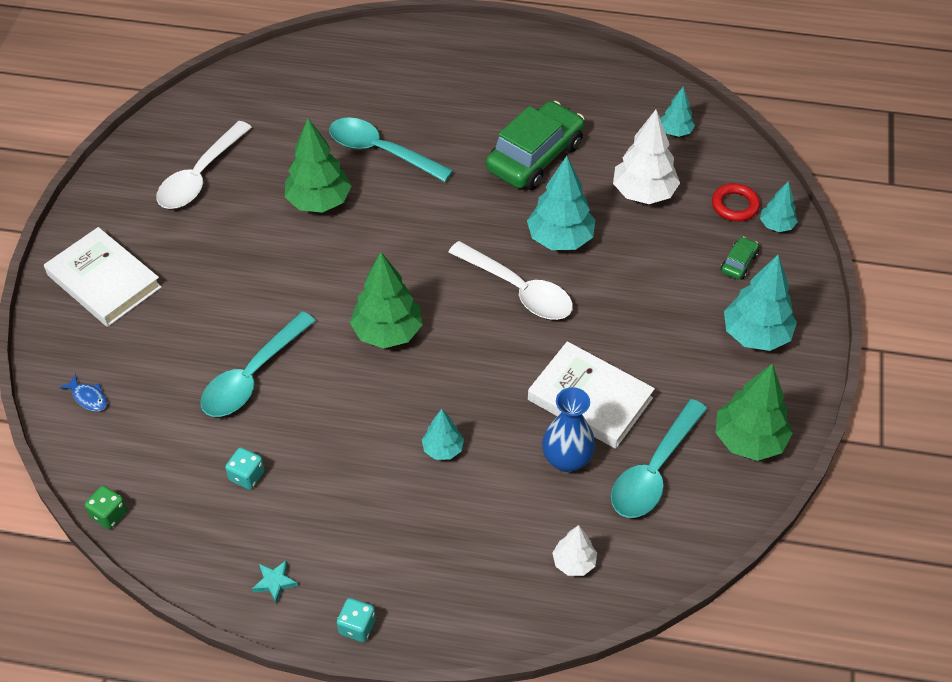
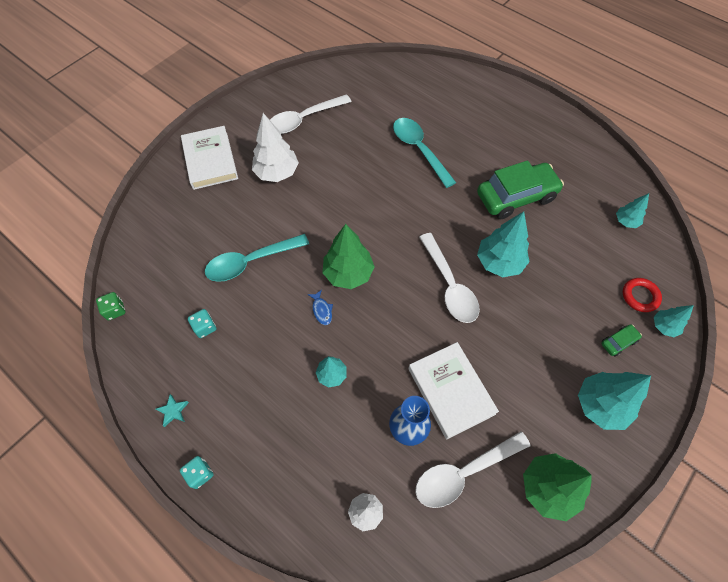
camera: 30 degrees right, 10 degrees up
blue fish [59,374,107,412] -> blue fish moved to [307,290,333,325]
green tree [285,118,352,213] -> none
turquoise spoon [611,399,707,518] -> white spoon [415,431,531,508]
white tree [613,110,680,204] -> white tree moved to [252,113,299,182]

